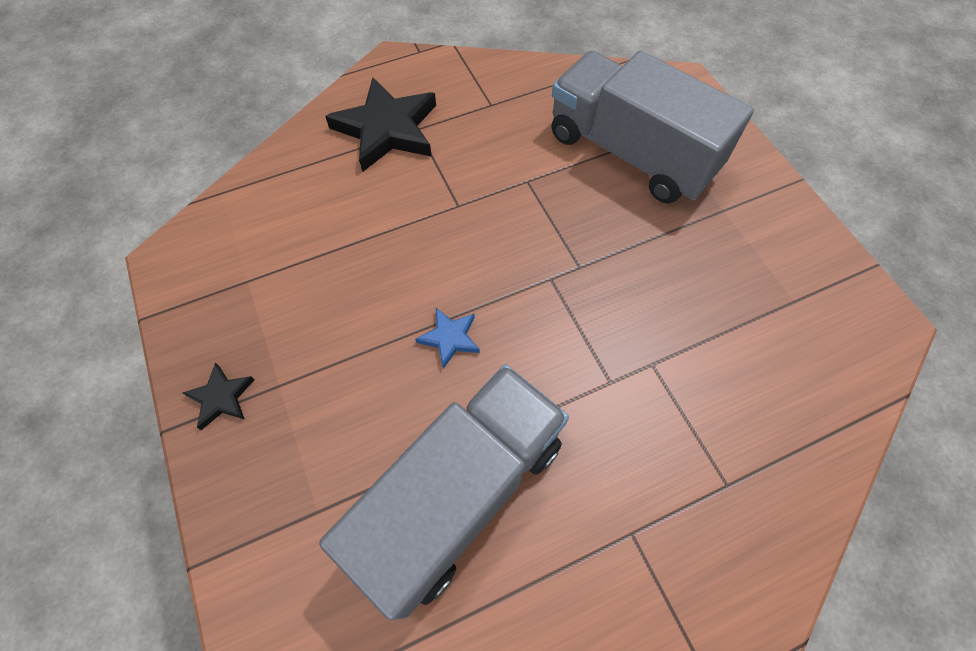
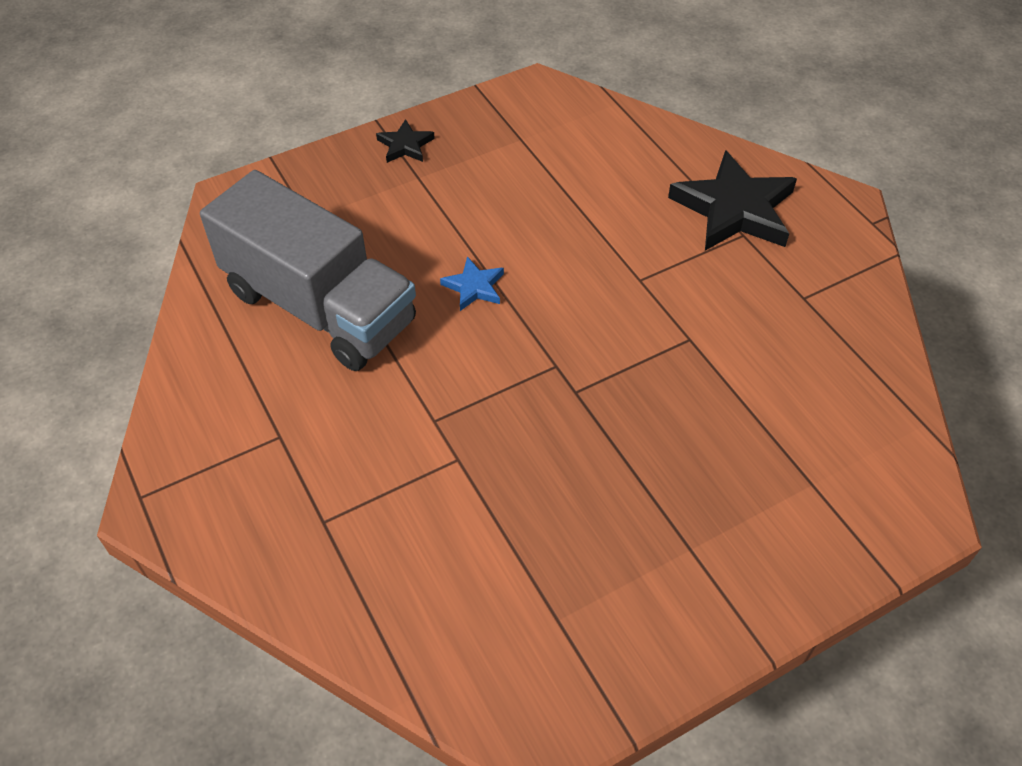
camera: 85 degrees right, 10 degrees down
grey truck [551,50,754,204] -> none

